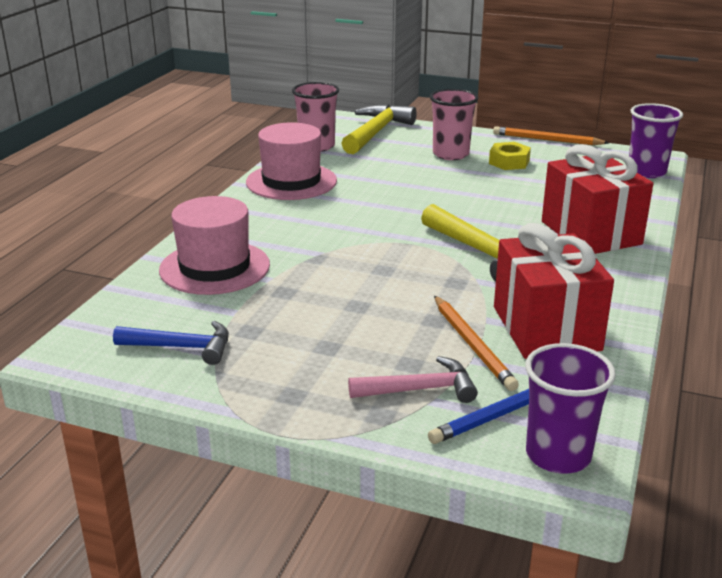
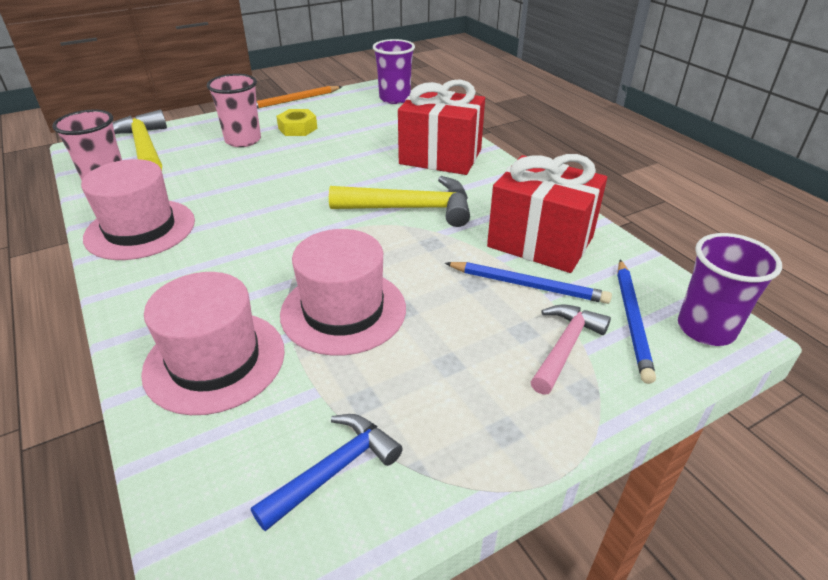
camera: 50 degrees left, 10 degrees up
orange pencil [434,296,519,391] -> blue pencil [445,262,612,304]
none -> pink hat [280,229,406,356]

